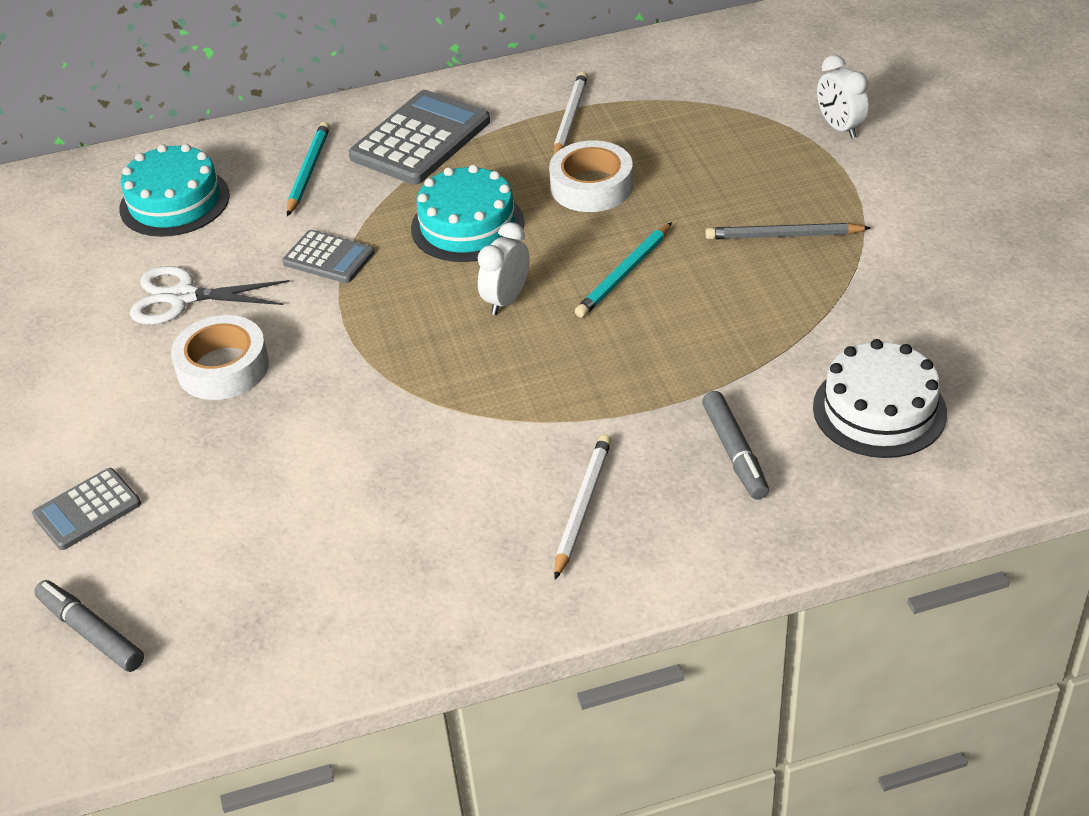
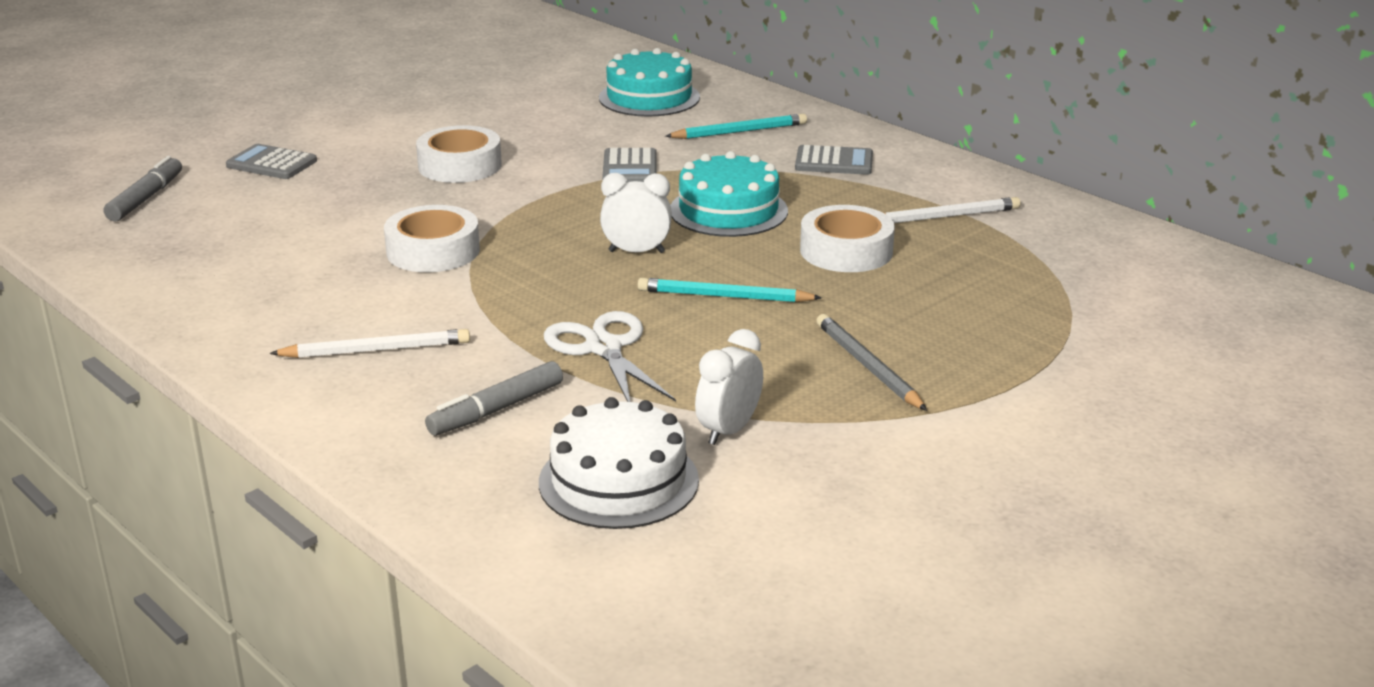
camera: 60 degrees right, 15 degrees down
white scissors [130,266,290,325] -> white scissors moved to [544,311,676,402]
grey calculator [349,90,490,185] -> grey calculator [795,145,873,175], size x0.57
white clock [817,55,869,138] -> white clock moved to [695,329,763,445]
none -> white tape [384,205,480,272]

